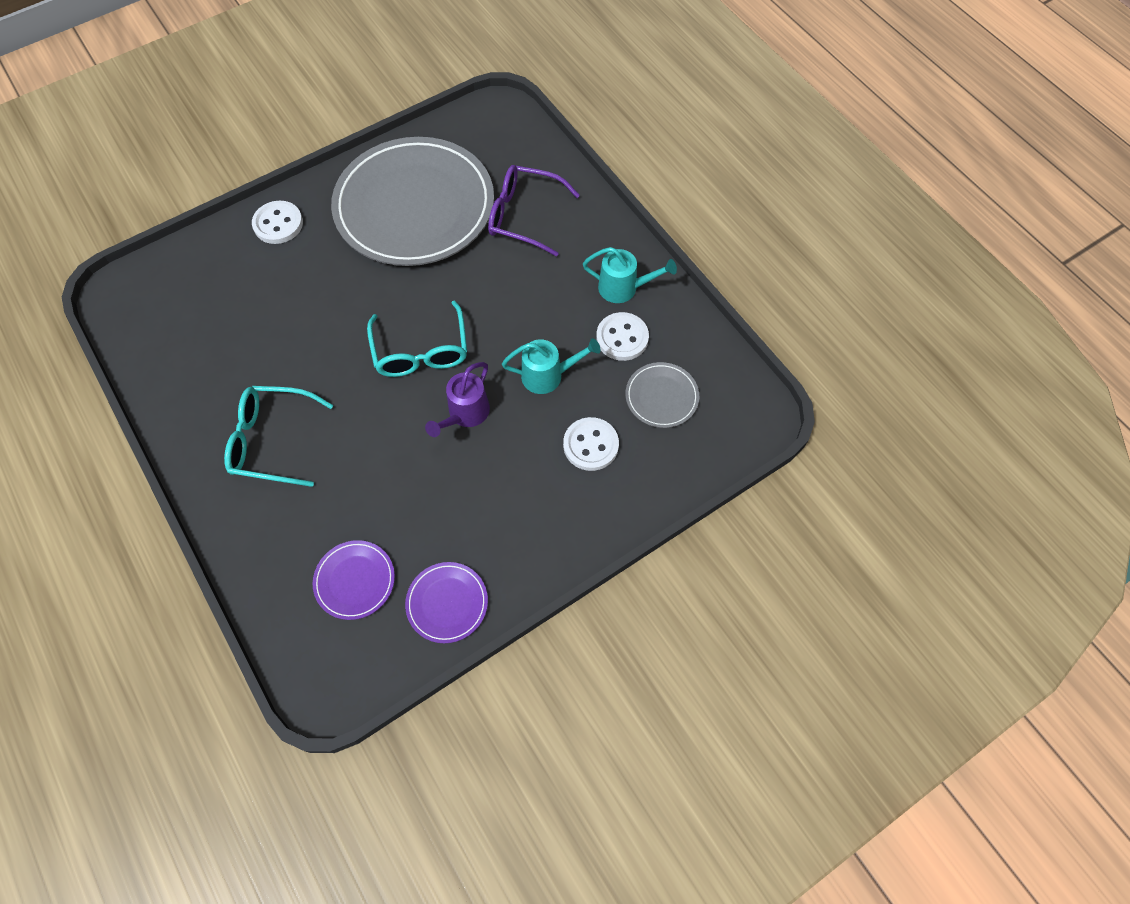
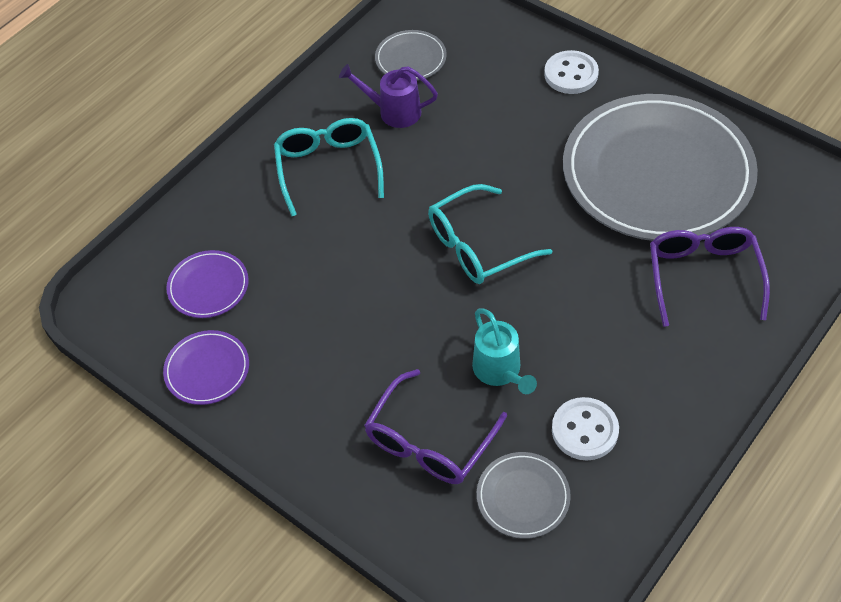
camera: 75 degrees right, 10 degrees down
purple watering can [425,362,490,437] -> purple watering can moved to [339,64,438,128]
white button [563,417,619,471] -> purple glasses [364,369,507,484]
turquoise watering can [583,247,677,303] -> none
none -> grey plate [375,30,447,81]

